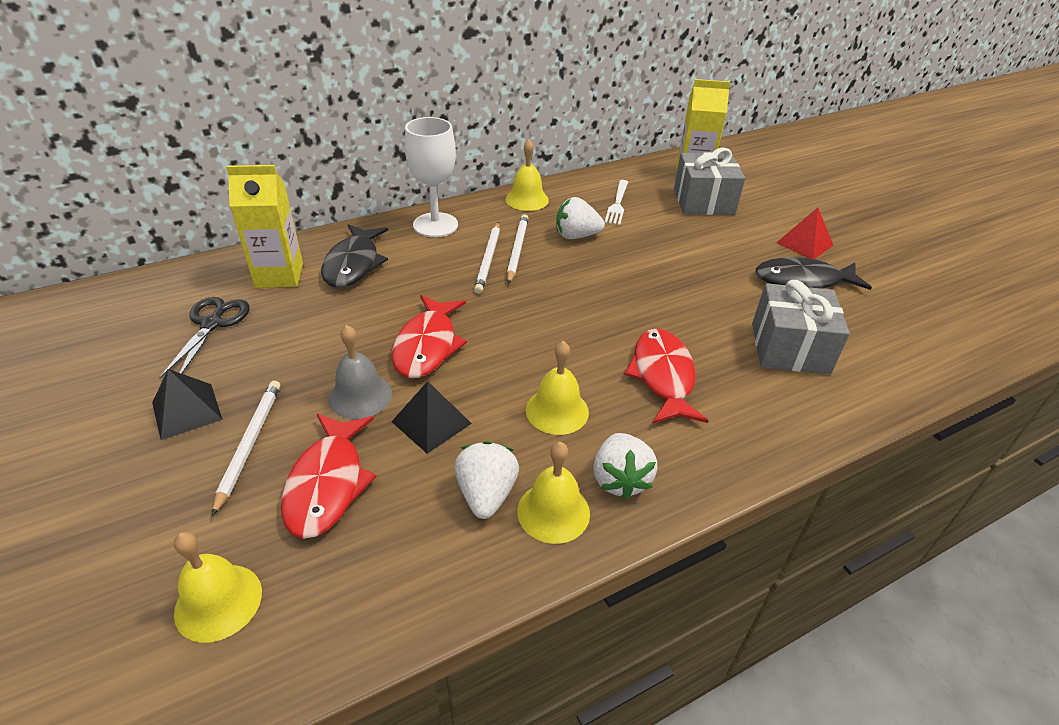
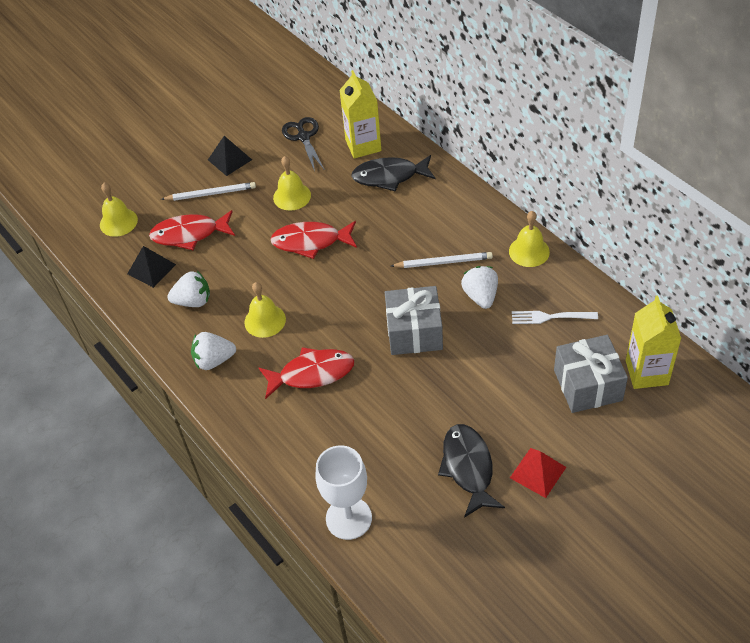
camera: 85 degrees right, 10 degrees up
black scissors [159,297,250,379] -> black scissors turned 105 degrees counterclockwise [282,117,325,171]
grey bell [328,325,392,419] -> none
black pyramid [392,381,472,454] -> black pyramid moved to [127,246,176,288]
white goblet [404,117,458,237] -> white goblet moved to [315,445,372,540]
white pencil [474,222,500,294] -> none
yellow bell [517,442,590,544] -> yellow bell moved to [273,156,311,211]
grey gift [752,280,850,375] -> grey gift moved to [385,286,443,355]

